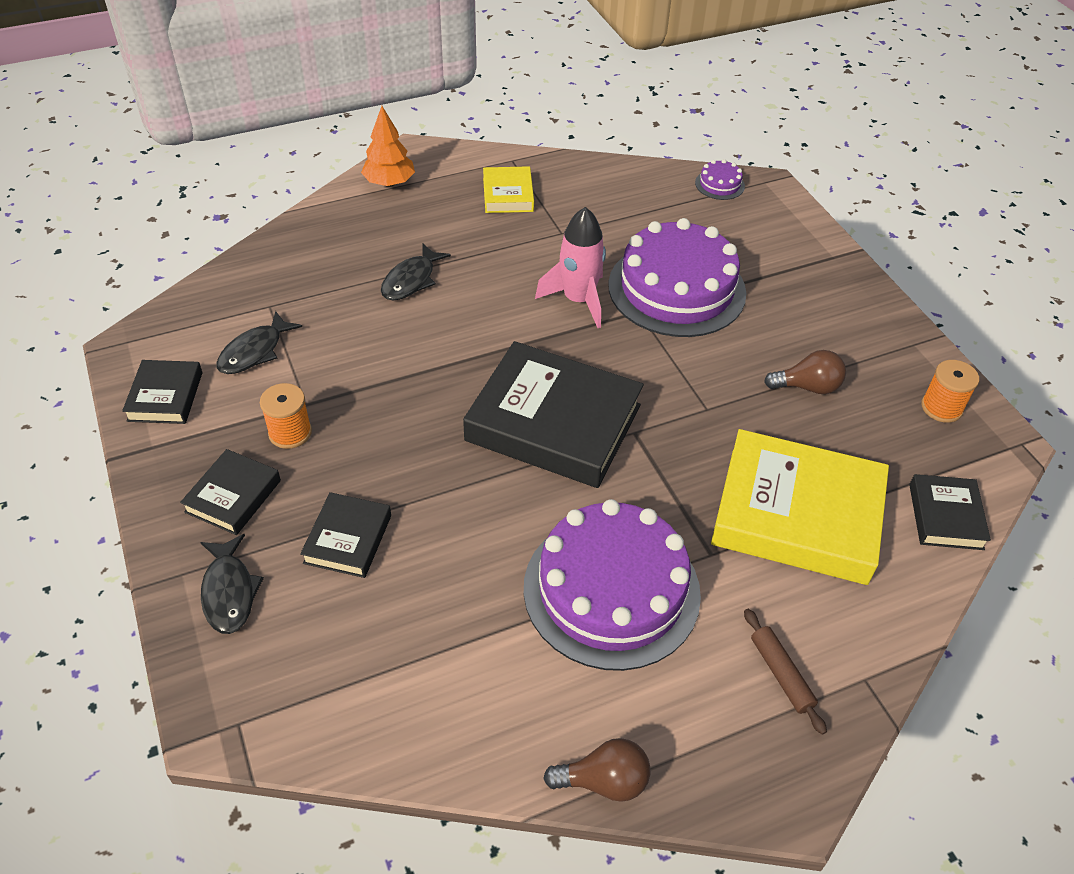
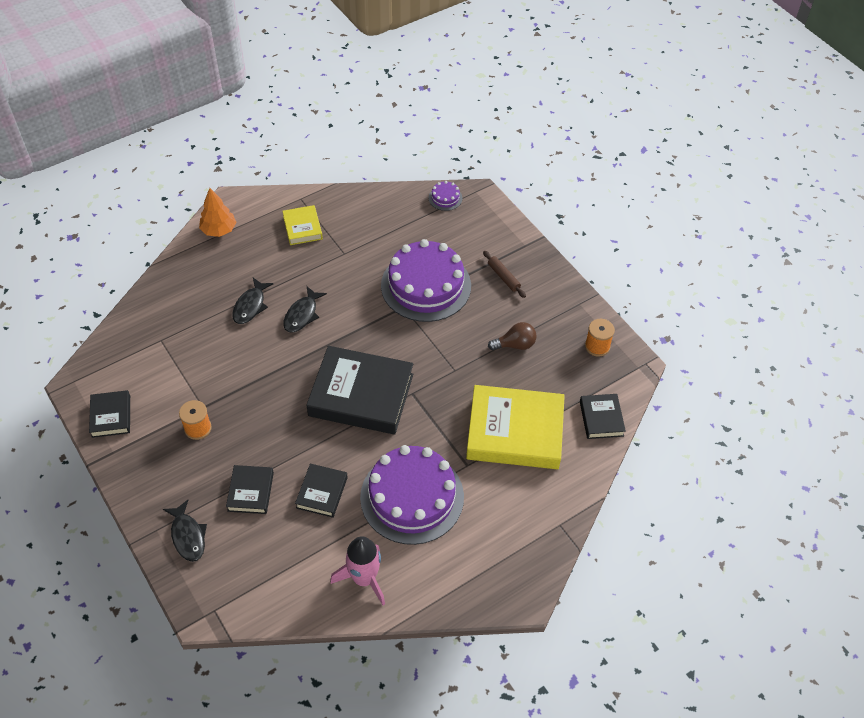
camera: 10 degrees left, 5 degrees up
black book [180,449,281,535] -> black book moved to [295,464,348,518]
black fish [216,311,302,374] -> black fish moved to [283,286,327,333]
pink rocket [535,207,606,328] -> pink rocket moved to [330,536,385,605]
brown light bulb [543,738,650,802] -> none
brown rolling pin [744,609,827,735] -> brown rolling pin moved to [483,251,526,298]

